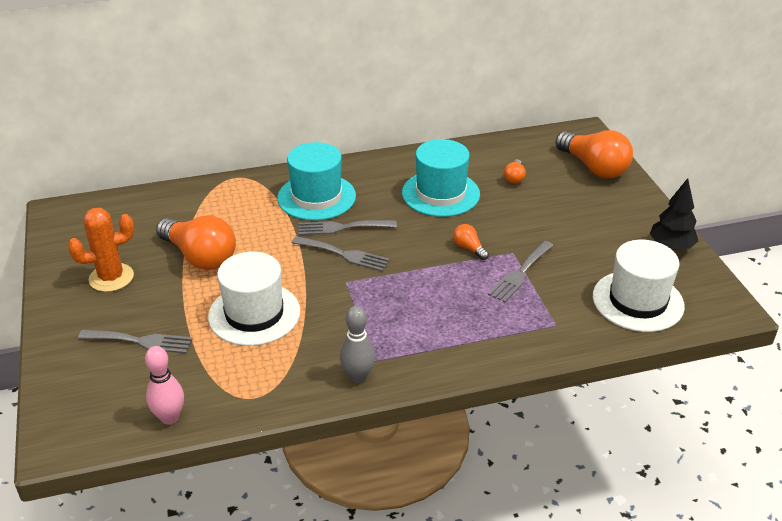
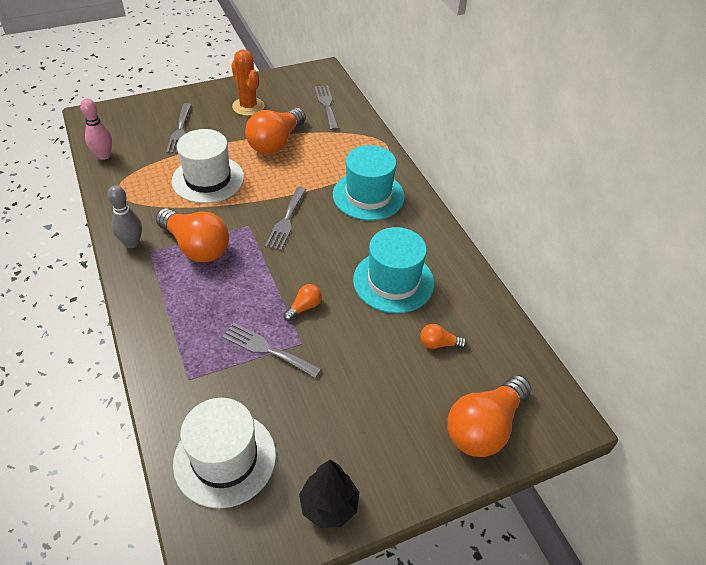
camera: 80 degrees right, 10 degrees up
grey fork [298,220,397,235] -> grey fork moved to [315,85,339,130]
none -> orange light bulb [156,208,229,262]

